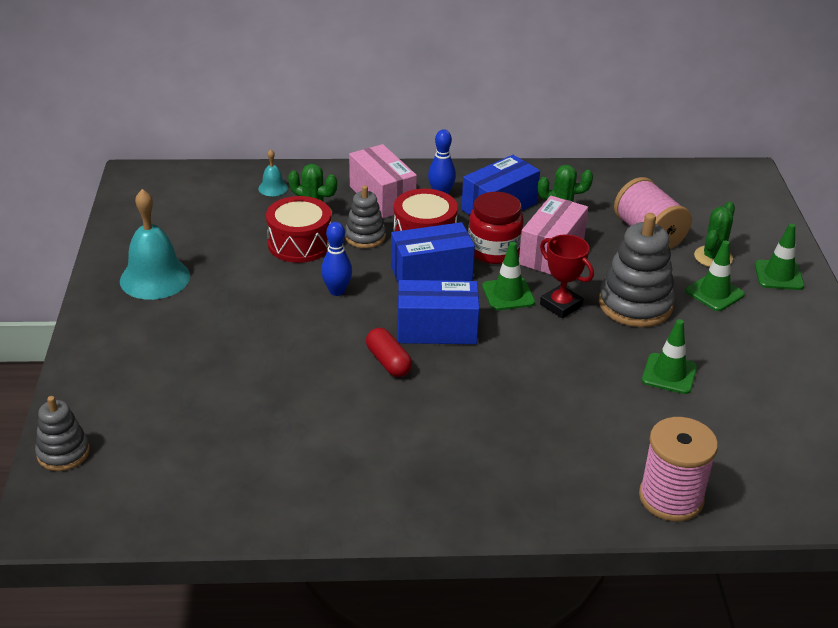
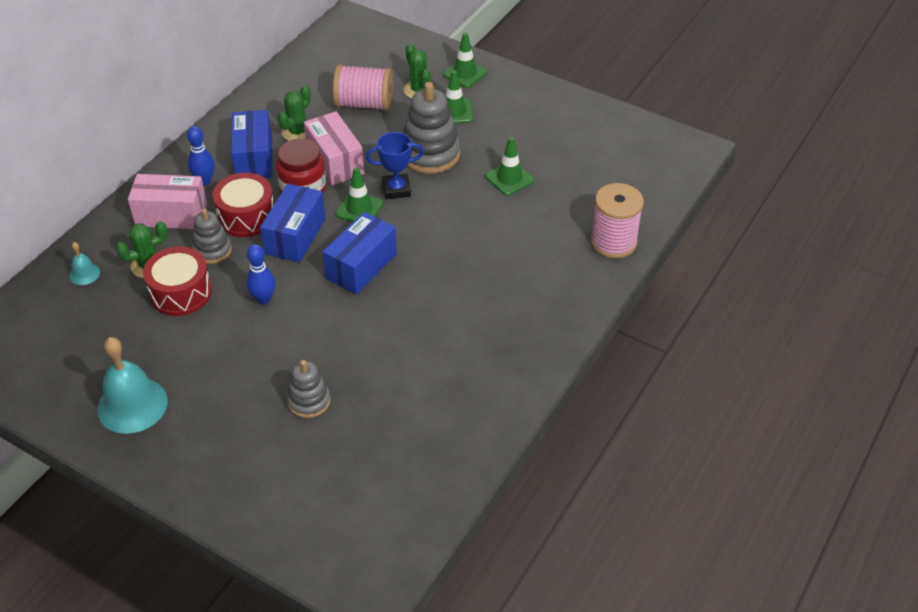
camera: 55 degrees left, 10 degrees up
grey stacking toy [35,396,90,471] -> grey stacking toy moved to [287,360,331,418]
red capsule [366,328,412,377] -> none
red trophy [540,234,594,318] -> blue trophy [366,132,424,199]

